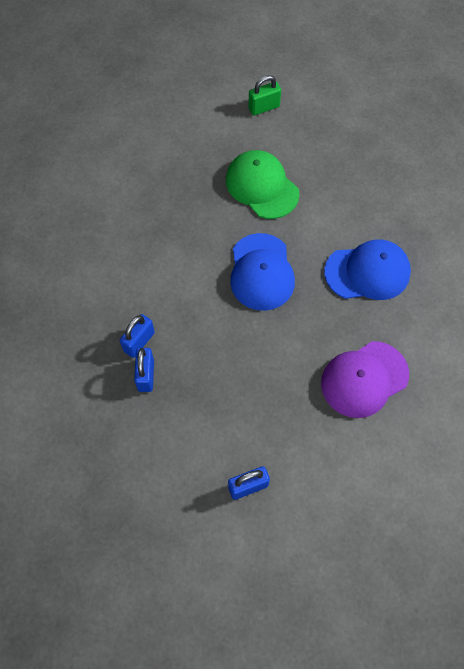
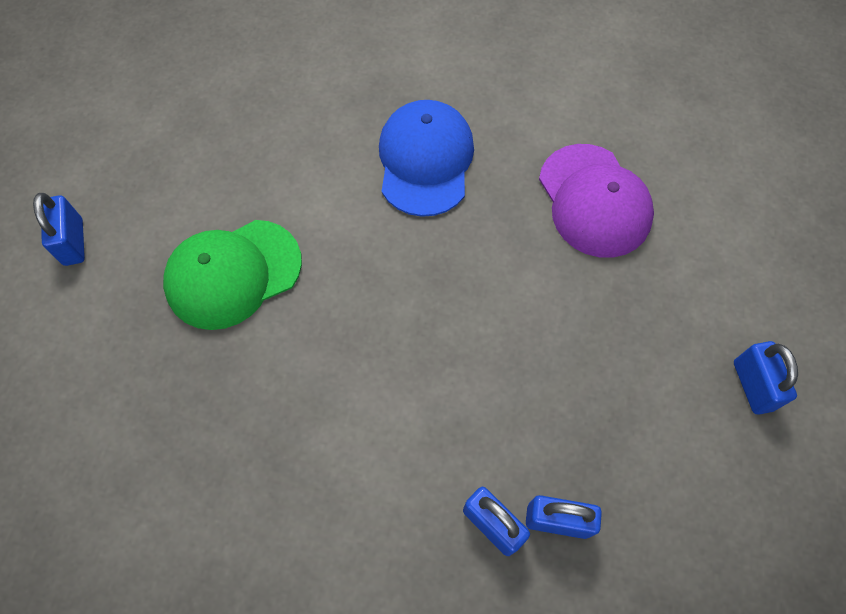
camera: 80 degrees left, 0 degrees up
blue cap [230,233,295,311] -> none
green padlock [248,75,281,115] -> blue padlock [33,193,85,266]

